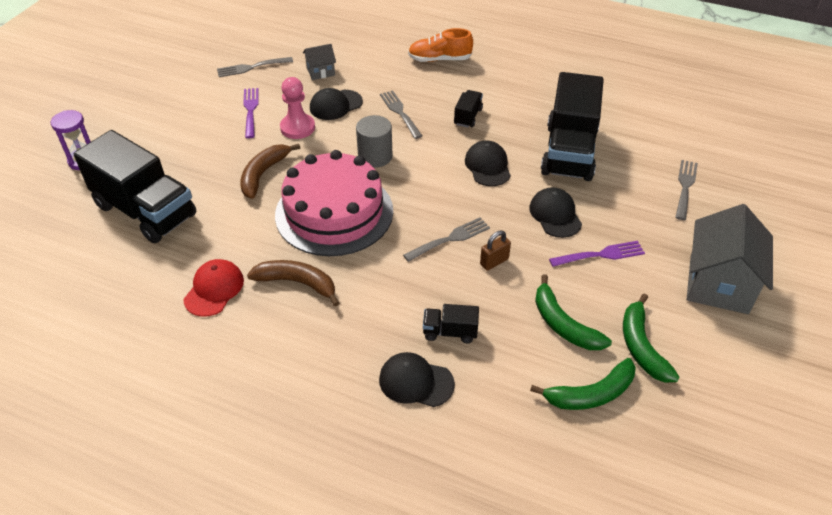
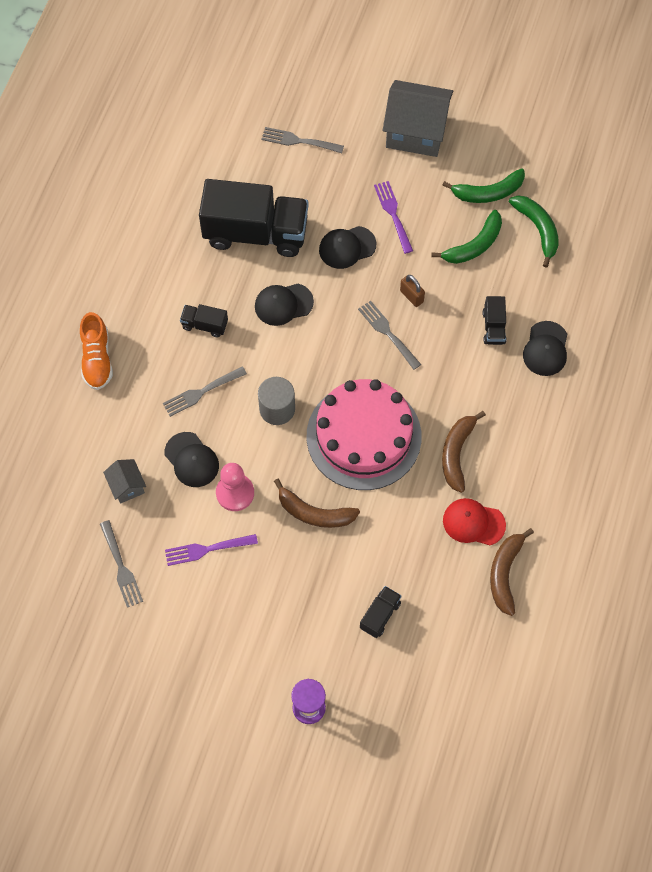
camera: 95 degrees left, 20 degrees up
black truck [74,130,197,243] -> black truck [360,586,401,638], size x0.43
none -> brown banana [490,528,534,616]

